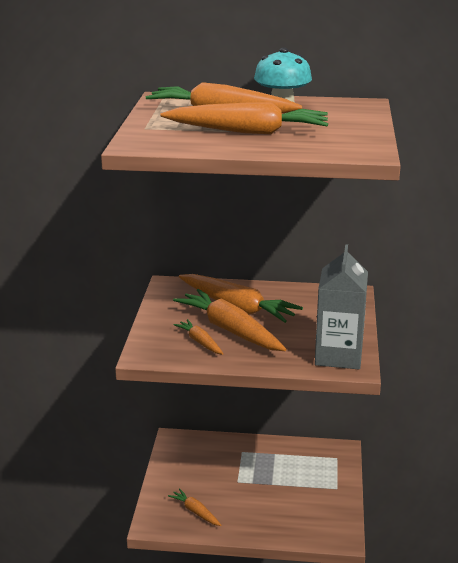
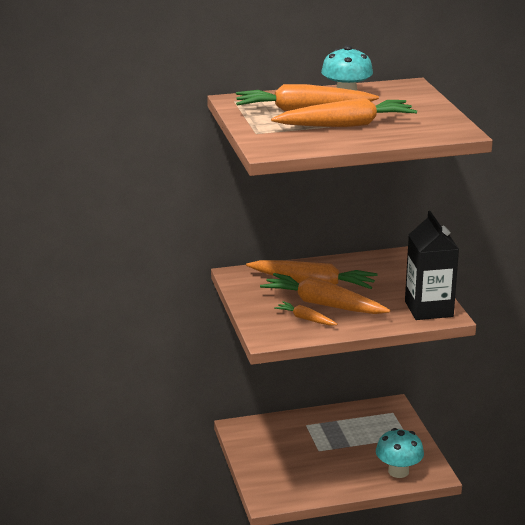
camera: 20 degrees left, 0 degrees up
orange carrot [168,488,221,526] -> none
grey carton [315,244,368,369] -> black carton [405,211,459,320]
none -> turquoise mushroom [376,428,424,478]

